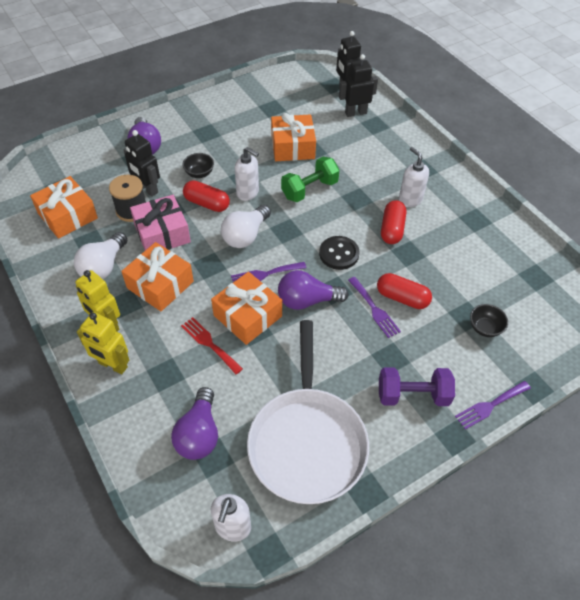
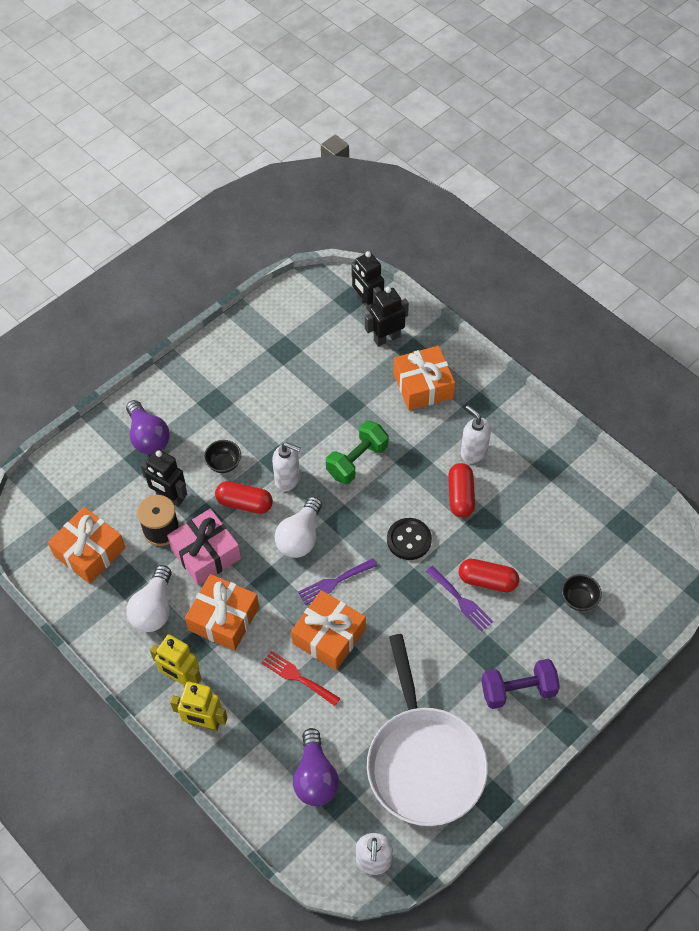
camera: 10 degrees left, 5 degrees up
orange gift [271,113,316,161] -> orange gift moved to [393,346,455,410]
purple light bulb [278,270,349,310] -> none
purple fork [455,381,531,430] -> none

